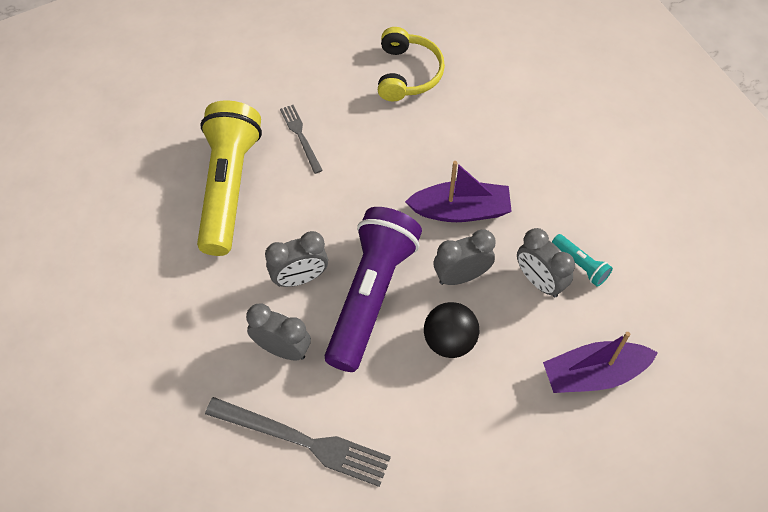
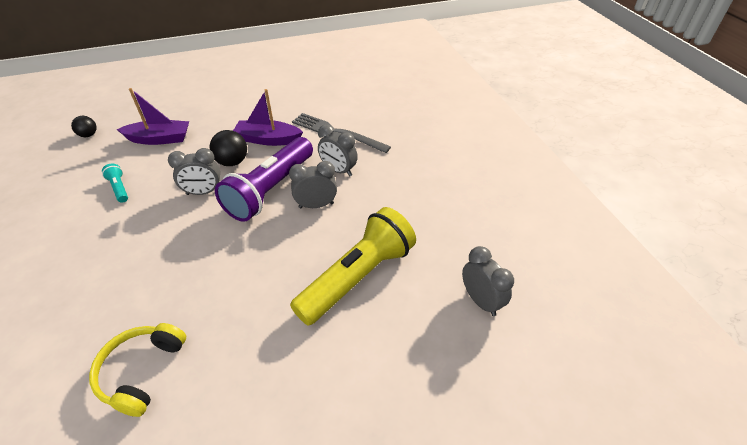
camera: 170 degrees left, 15 degrees down
yellow flashlight [197,100,262,256] -> yellow flashlight turned 150 degrees counterclockwise [290,207,416,326]
grey fork [280,105,323,174] -> none
purple boat [405,161,512,222] -> purple boat moved to [233,89,303,146]
grey clock [517,228,575,297] -> grey clock moved to [462,246,514,316]
none -> black ball [71,116,97,137]

